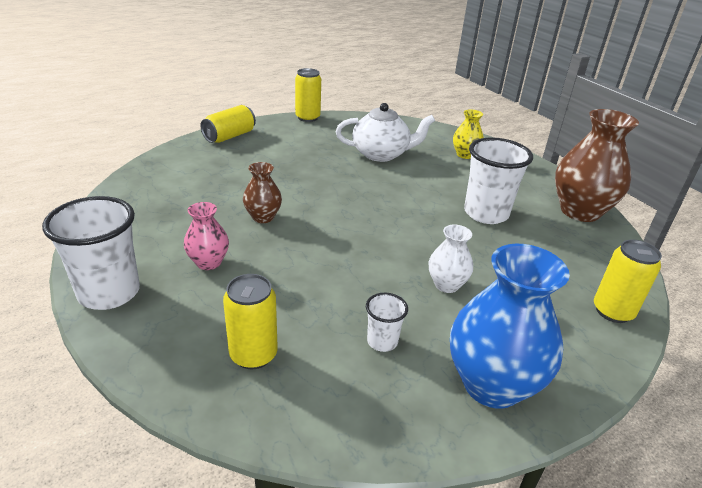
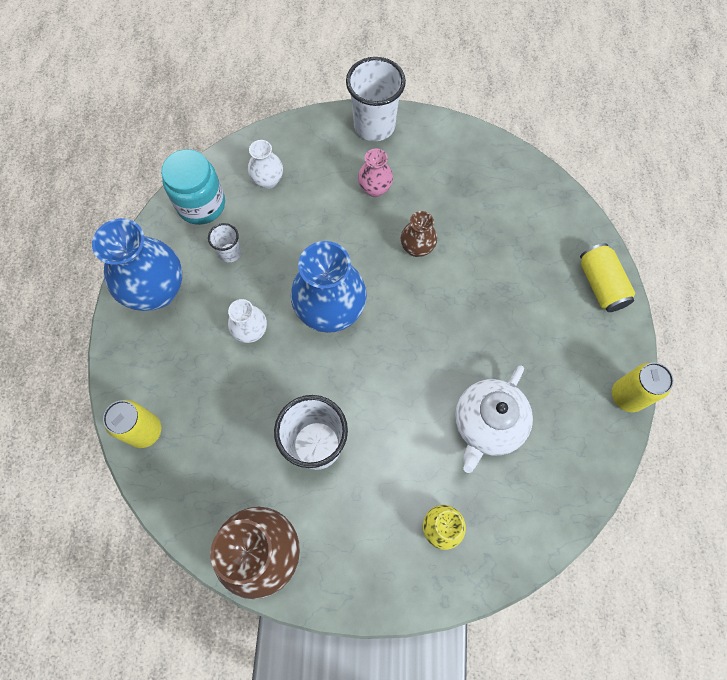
camera: 125 degrees right, 35 degrees up
yellow can [223,274,278,369] -> white vase [248,140,283,189]
none -> turquoise jar [161,149,225,225]
none -> blue vase [291,241,367,333]

